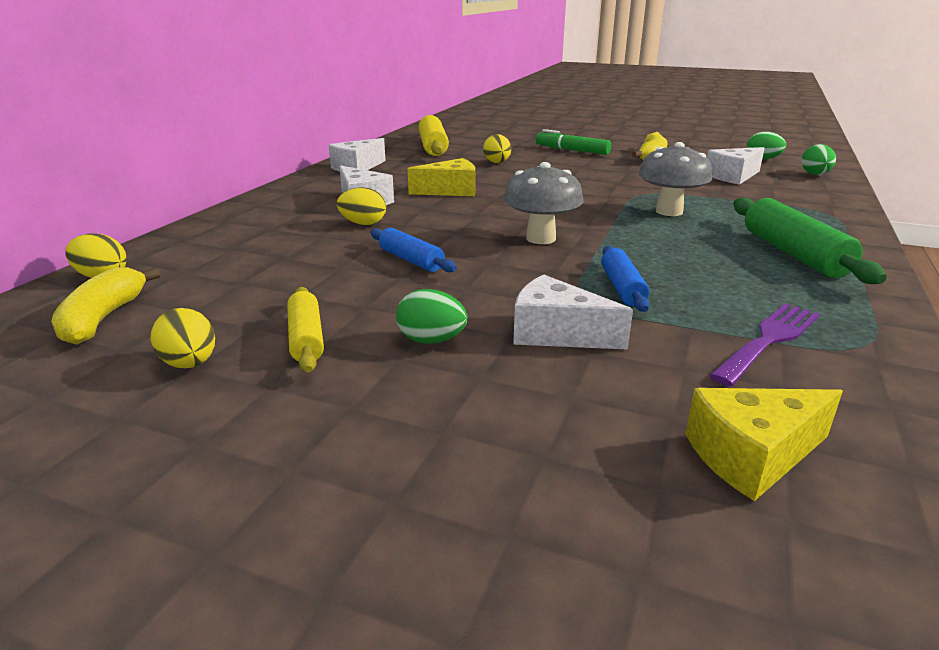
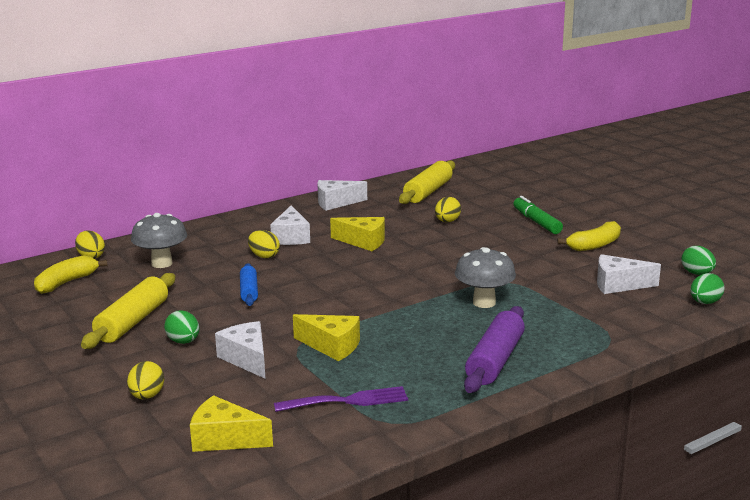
camera: 35 degrees right, 5 degrees down
yellow egg [151,308,215,368] -> yellow egg moved to [127,361,164,399]
yellow rolling pin [287,287,324,372] -> yellow rolling pin [81,273,175,349], size x1.66
grey mushroom [503,162,584,244] -> grey mushroom moved to [131,213,187,268]
blue rolling pin [601,246,650,312] -> yellow cheese [293,314,360,361]
green rolling pin [733,197,887,284] -> purple rolling pin [464,306,525,393]

